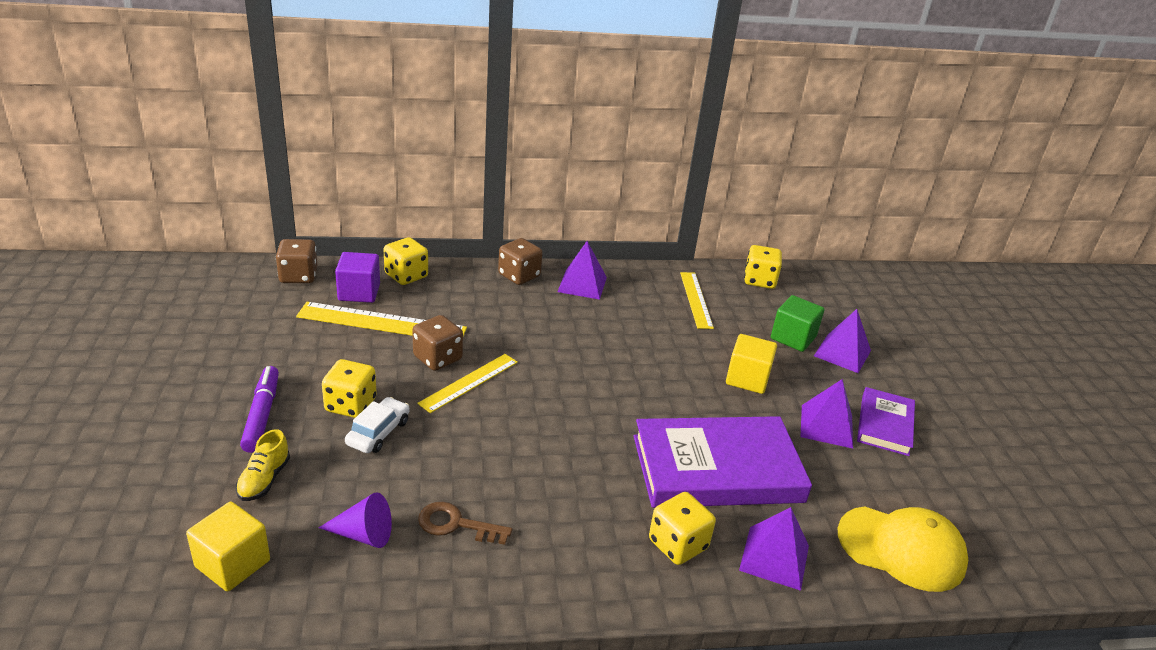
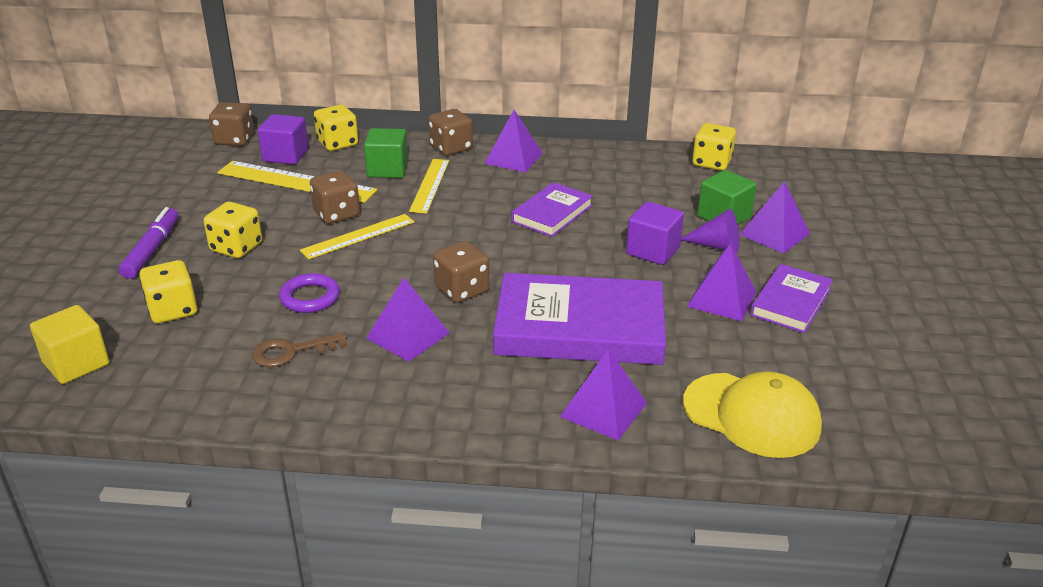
camera: 15 degrees right, 0 degrees up
yellow shoe [236,429,290,501] -> none
purple cone [319,492,392,548] -> purple cone moved to [681,209,739,253]
white car [345,397,410,453] -> none
brown key [418,502,512,545] -> brown key turned 45 degrees counterclockwise [252,332,347,367]
yellow dice [649,492,716,565] -> yellow dice moved to [139,260,197,323]
yellow ruler [680,272,714,329] -> yellow ruler moved to [409,159,449,213]
yellow cube [726,334,777,394] -> purple cube [626,201,684,265]
none -> purple ring [279,273,340,313]
none -> green cube [364,128,408,178]
none -> purple pyramid [366,278,449,362]
none -> brown dice [433,241,489,303]
none -> purple book [511,182,593,237]

